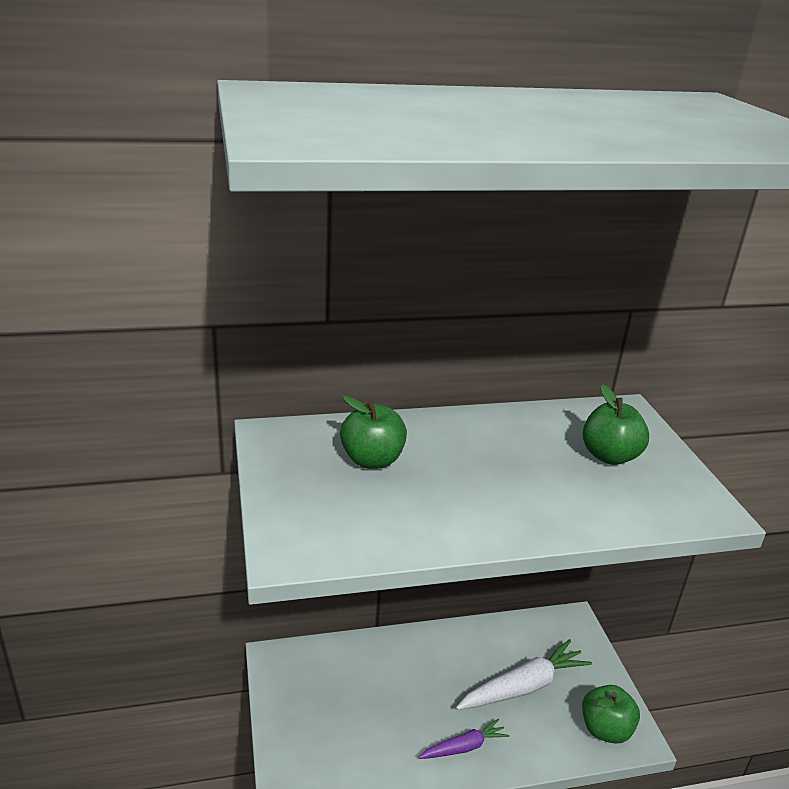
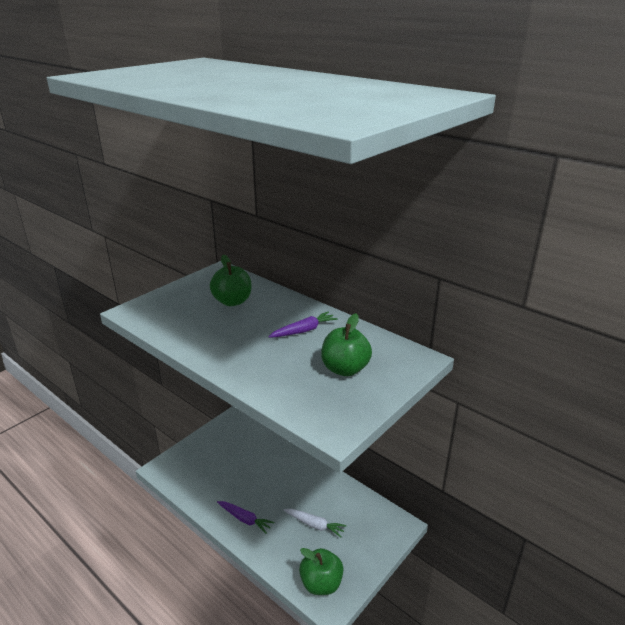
camera: 55 degrees right, 0 degrees up
white carrot [456,639,592,710] -> white carrot [284,509,346,537], size x0.58
none -> purple carrot [268,311,338,338]

